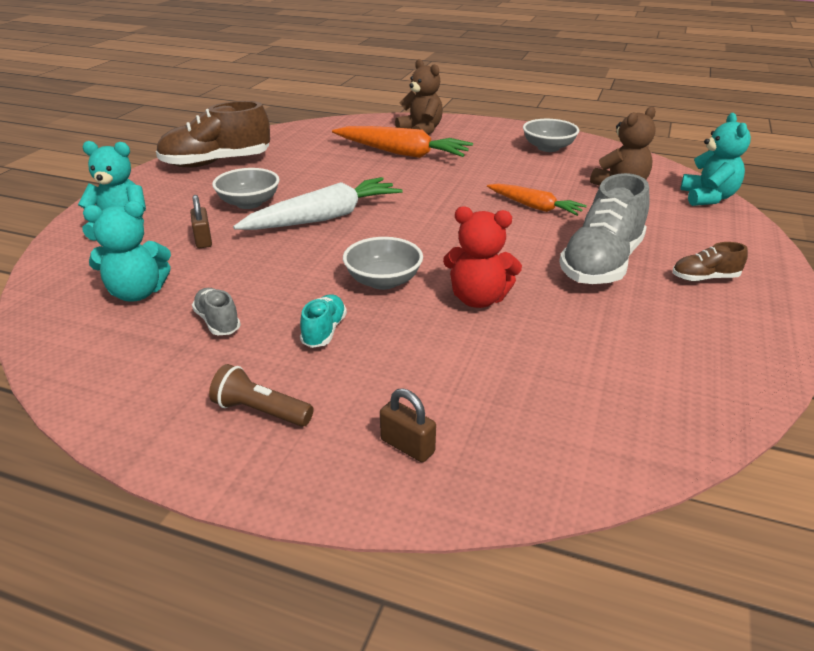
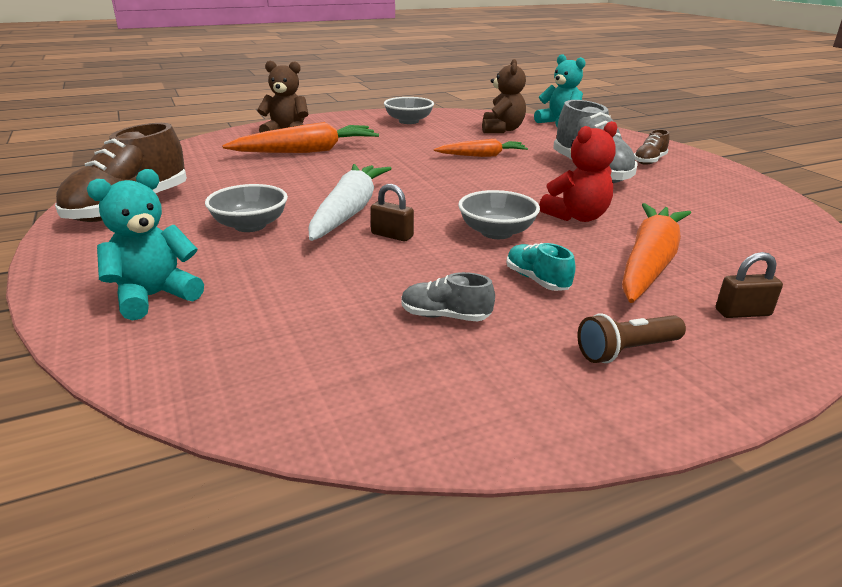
camera: 45 degrees left, 5 degrees down
turquoise teddy bear [83,201,171,301] -> none
brown padlock [190,195,212,248] -> brown padlock moved to [370,184,414,241]
none -> orange carrot [622,203,691,303]

